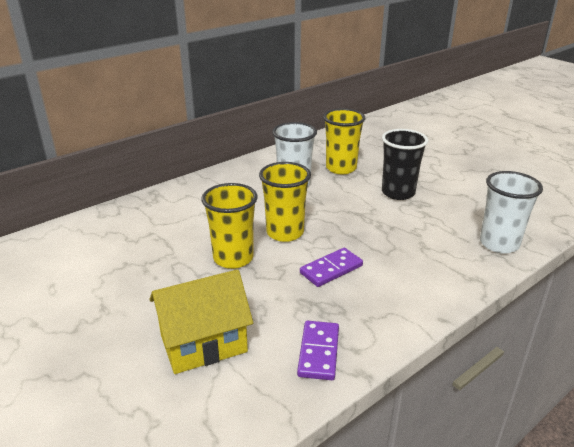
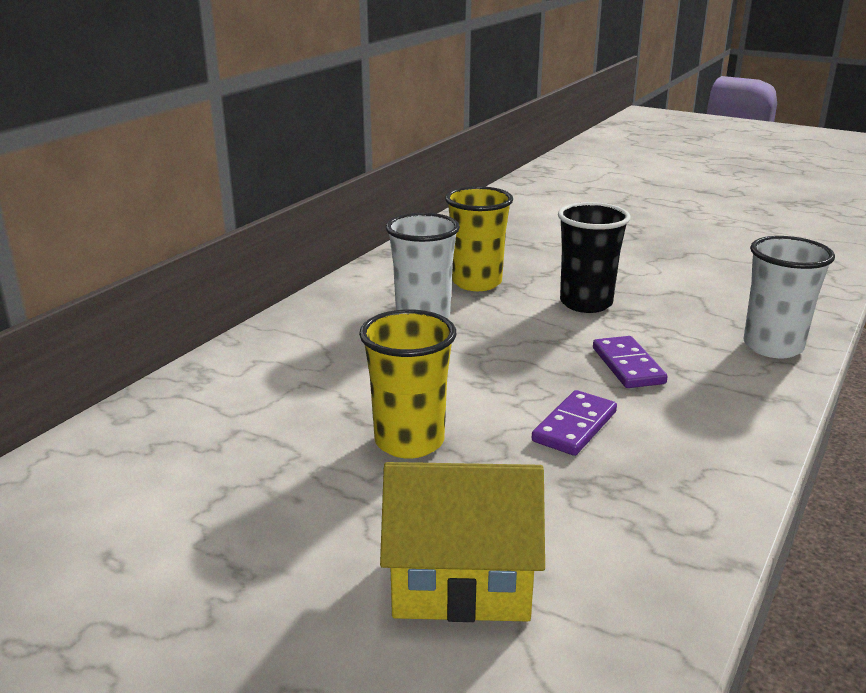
camera: 20 degrees left, 5 degrees down
yellow house [149,269,253,374] -> yellow house turned 45 degrees clockwise [380,462,545,622]
yellow cup [259,162,311,242] -> none
purple domino [297,321,339,380] -> purple domino moved to [593,336,668,388]

